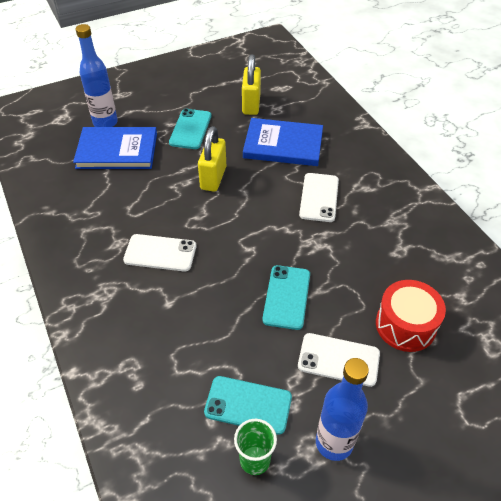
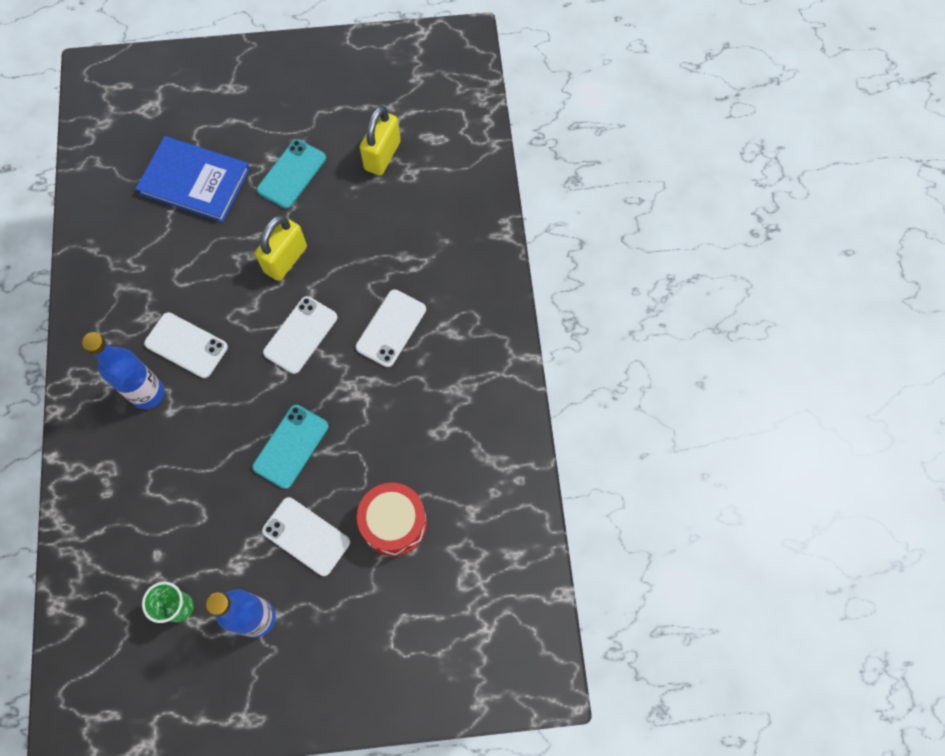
camera: 20 degrees right, 20 degrees up
blue bottle [76,24,118,127] -> blue bottle moved to [82,332,165,409]
turquoise phone [204,376,292,435] -> none
blue book [243,118,323,166] -> none
none -> white phone [263,296,337,374]

